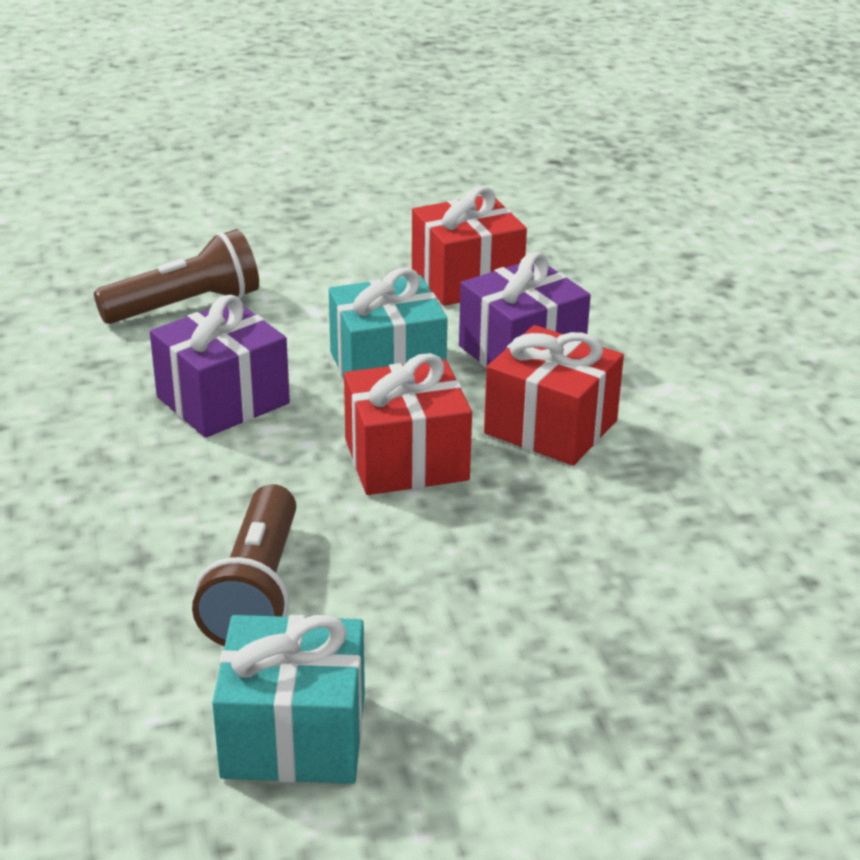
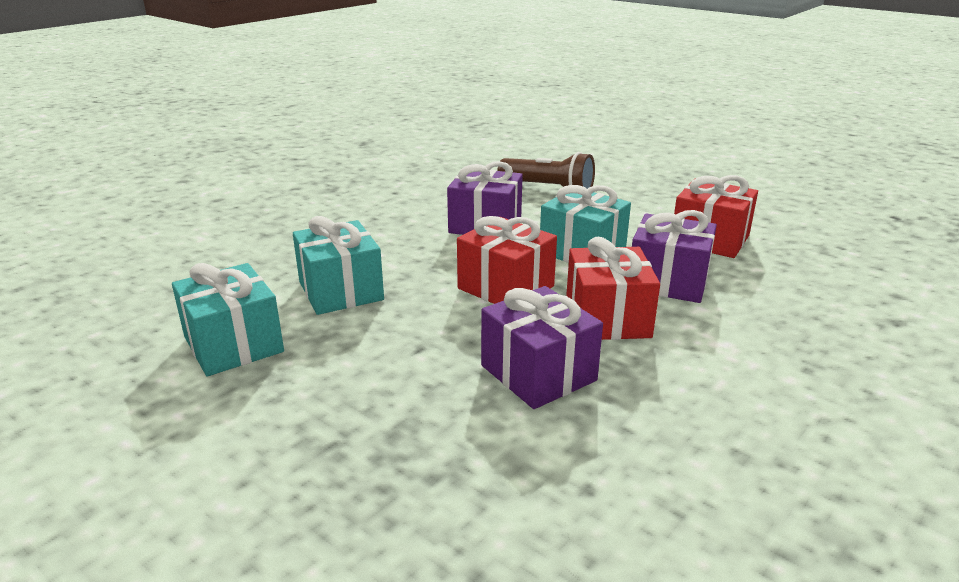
camera: 55 degrees right, 5 degrees down
brown flashlight [192,484,296,646] -> turquoise gift [293,216,384,315]
none -> purple gift [481,286,603,409]

